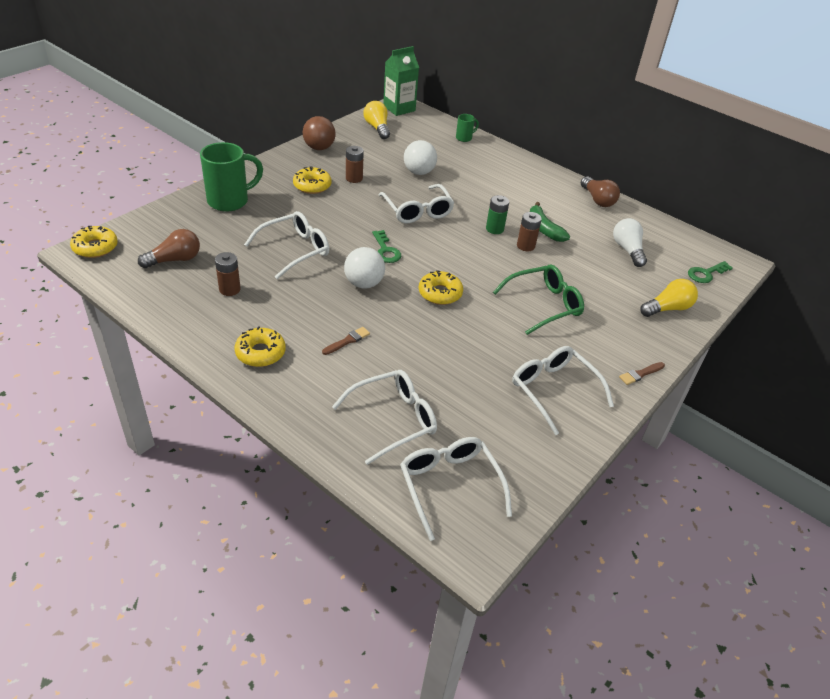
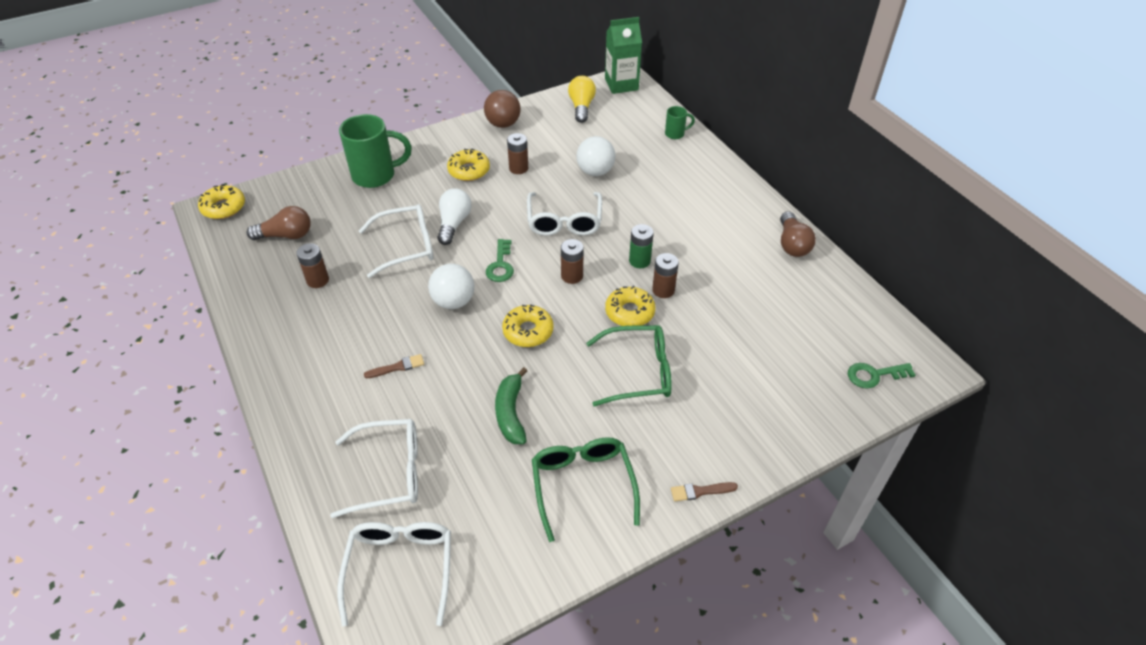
camera: 25 degrees right, 5 degrees up
yellow donut [234,326,286,367] -> yellow donut moved to [605,286,655,326]
white glasses [512,346,614,435] -> green glasses [532,437,640,542]
green banana [530,202,570,242] -> green banana moved to [495,367,527,444]
white light bulb [613,218,647,267] -> white light bulb moved to [438,188,472,245]
yellow light bulb [640,279,698,317] -> none
none -> brown battery [561,239,584,284]

